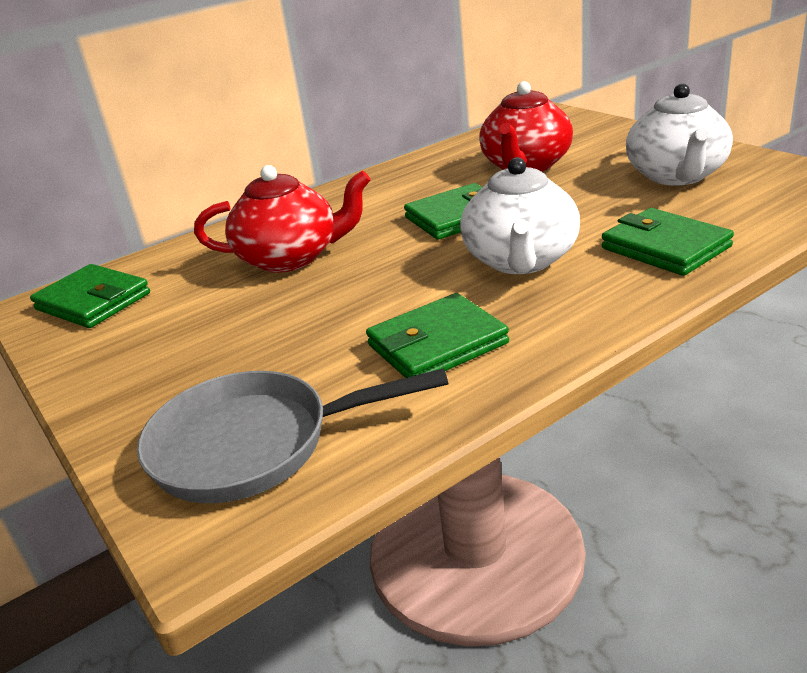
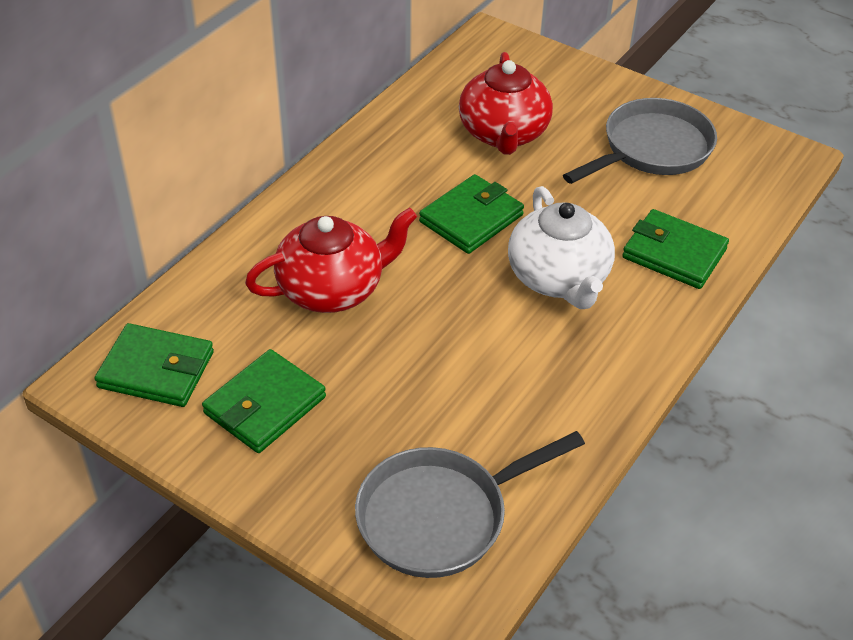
camera: 25 degrees left, 15 degrees up
green wallet [366,293,509,378] -> green wallet moved to [202,349,326,453]
white teapot [626,83,733,186] -> grey pan [563,98,717,184]

